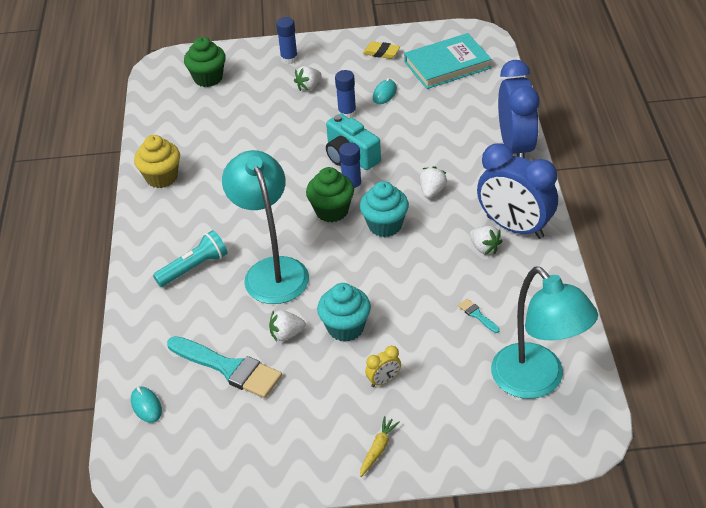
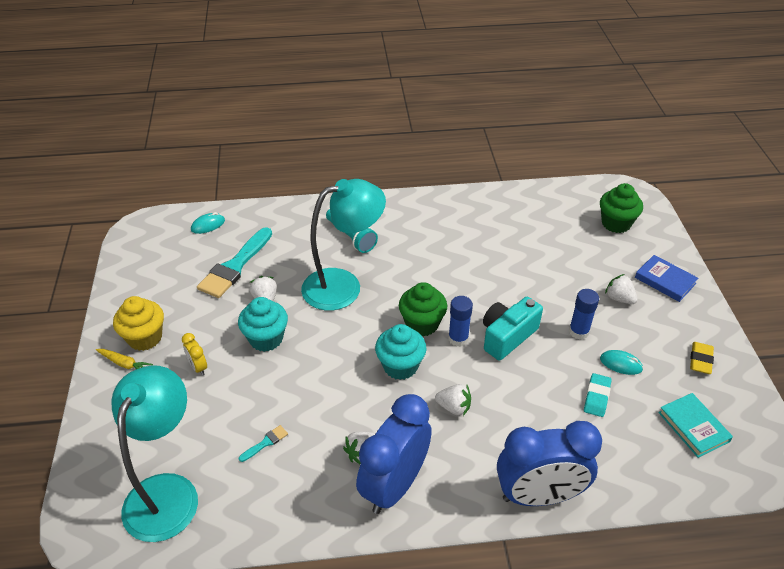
camera: 85 degrees right, 0 degrees up
yellow cupcake [134,135,180,188] -> yellow cupcake moved to [113,296,164,351]
blue glue stick [276,17,298,64] -> blue book [635,255,698,302]
turquoise book [404,33,492,89] -> turquoise book [658,393,733,458], size x0.64
turquoise lamp [491,267,598,399] -> turquoise lamp turned 135 degrees clockwise [111,365,198,542]
none -> turquoise eraser [584,373,612,417]

